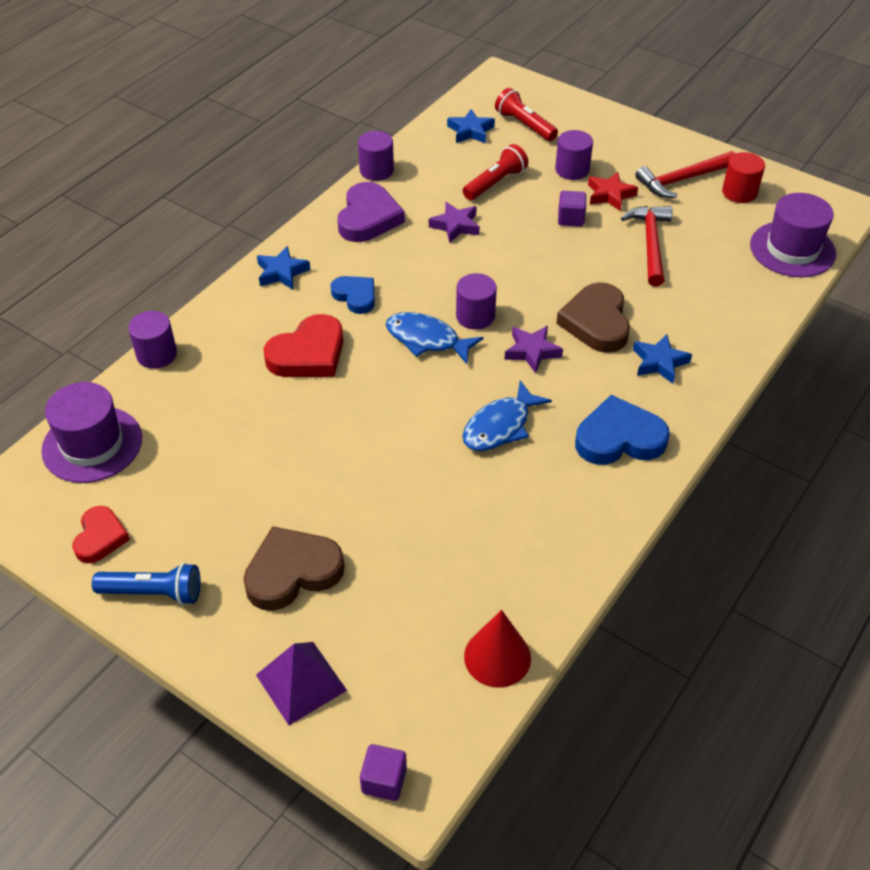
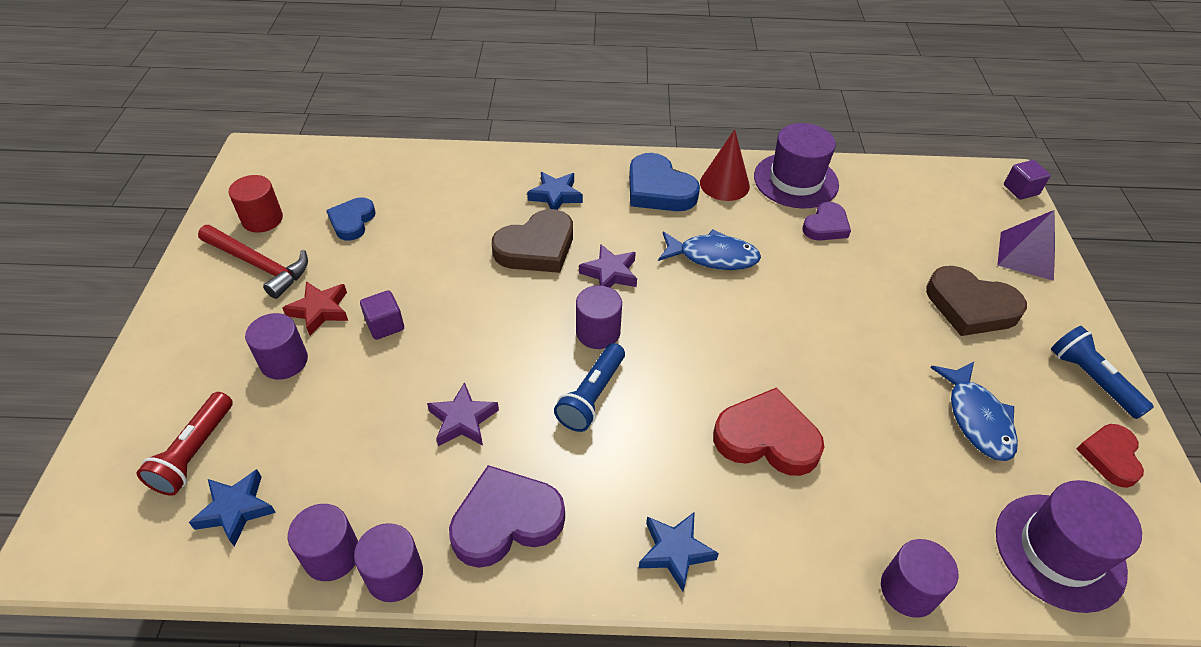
camera: 125 degrees left, 0 degrees up
red heart [72,506,130,563] -> red heart turned 45 degrees counterclockwise [1077,424,1144,488]
blue heart [331,276,375,314] -> blue heart moved to [326,197,376,241]
blue fish [386,312,484,364] -> blue fish moved to [930,362,1018,461]
red flashlight [463,144,528,200] -> none
red cone [464,610,531,688] -> red cone moved to [700,129,750,201]
red hammer [621,206,673,287] -> none
purple hat [750,193,836,277] -> purple hat moved to [754,123,839,209]
none -> purple cylinder [288,504,358,581]
none -> blue flashlight [554,343,625,432]
none -> purple heart [802,202,851,240]

